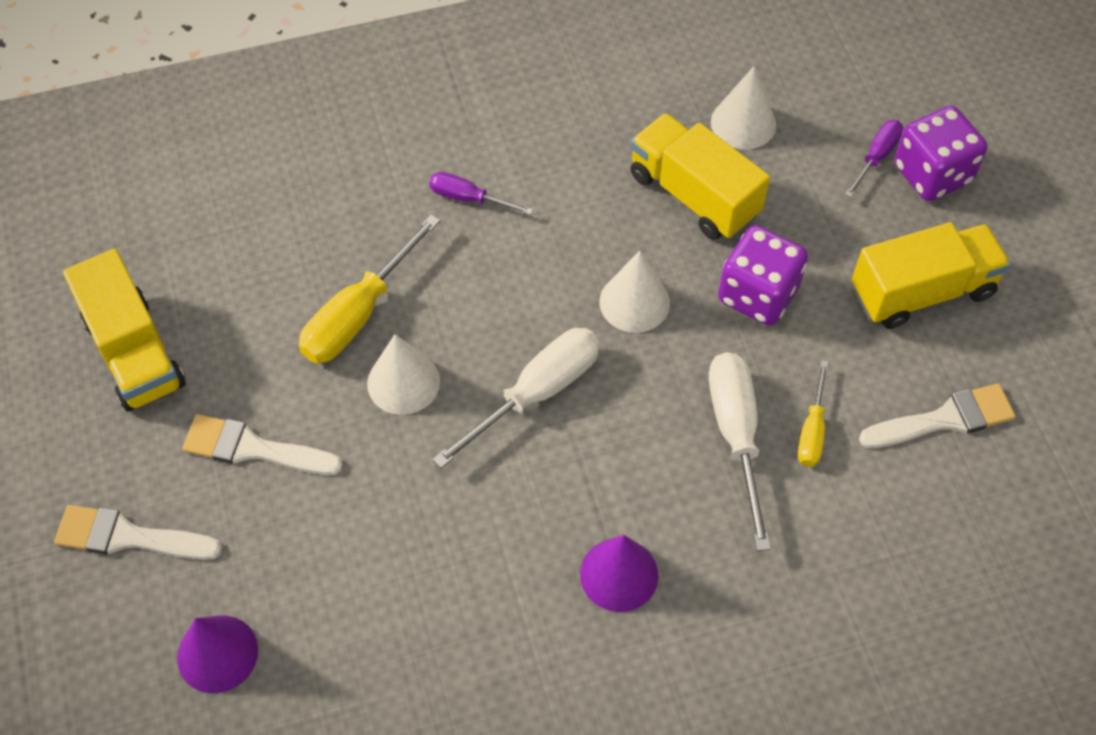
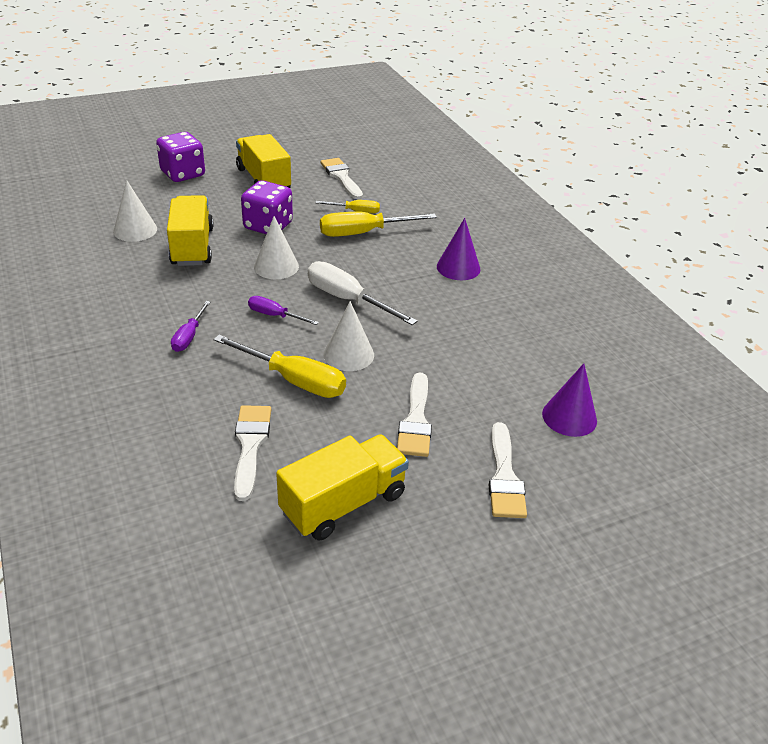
camera: 100 degrees left, 20 degrees down
yellow truck [630,113,770,240] -> yellow truck turned 135 degrees clockwise [167,195,214,266]
white screwdriver [709,352,771,551] -> yellow screwdriver [320,212,437,237]
purple screwdriver [845,120,903,198] -> purple screwdriver moved to [248,296,319,325]
none -> white brush [234,405,271,501]

